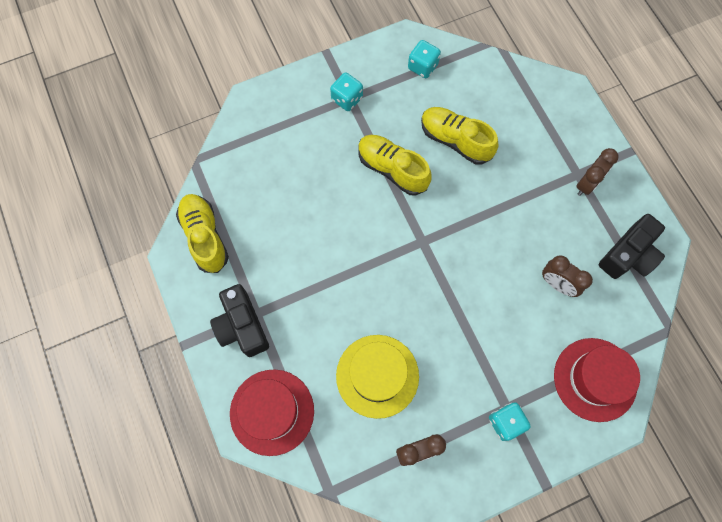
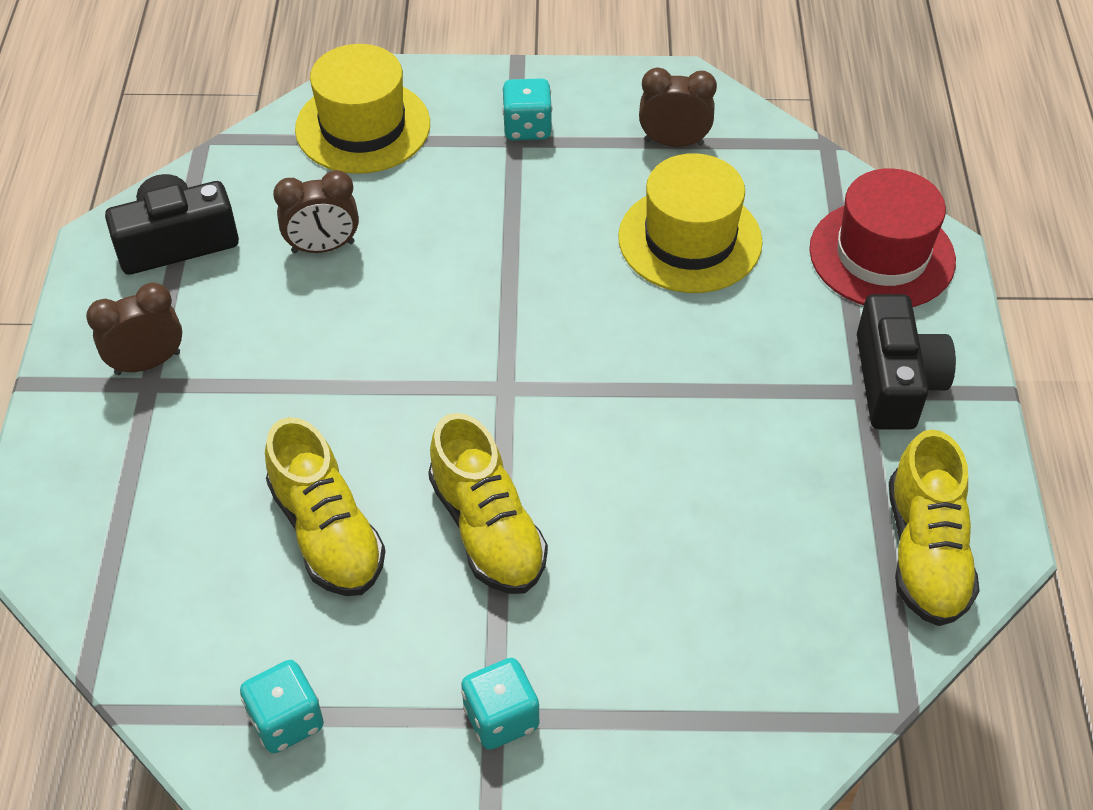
camera: 155 degrees left, 20 degrees down
brown clock [542,255,593,297] -> brown clock turned 105 degrees clockwise [273,170,359,253]
red hat [554,338,640,422] -> yellow hat [295,44,430,174]

